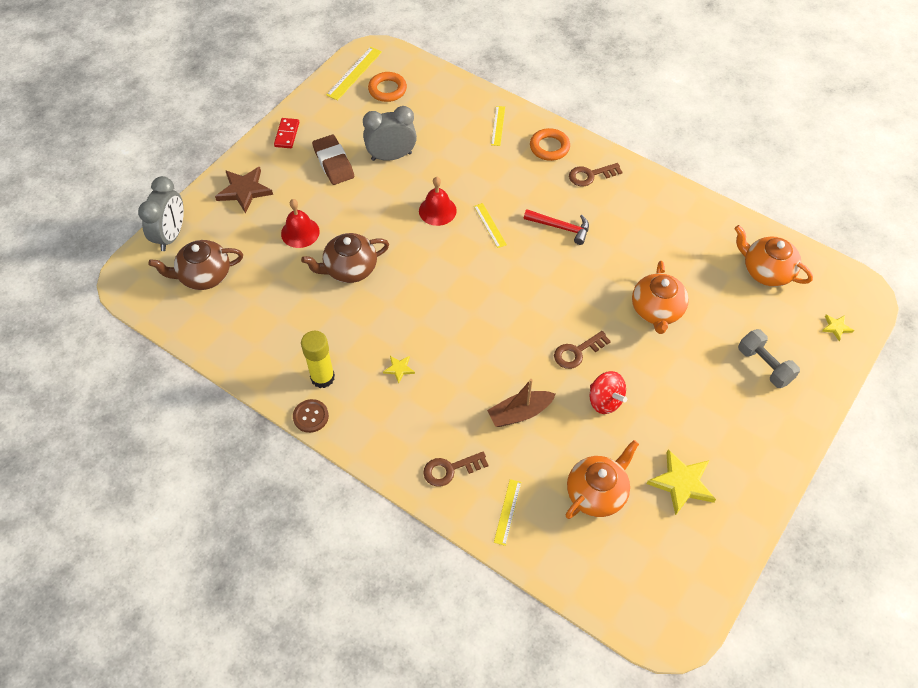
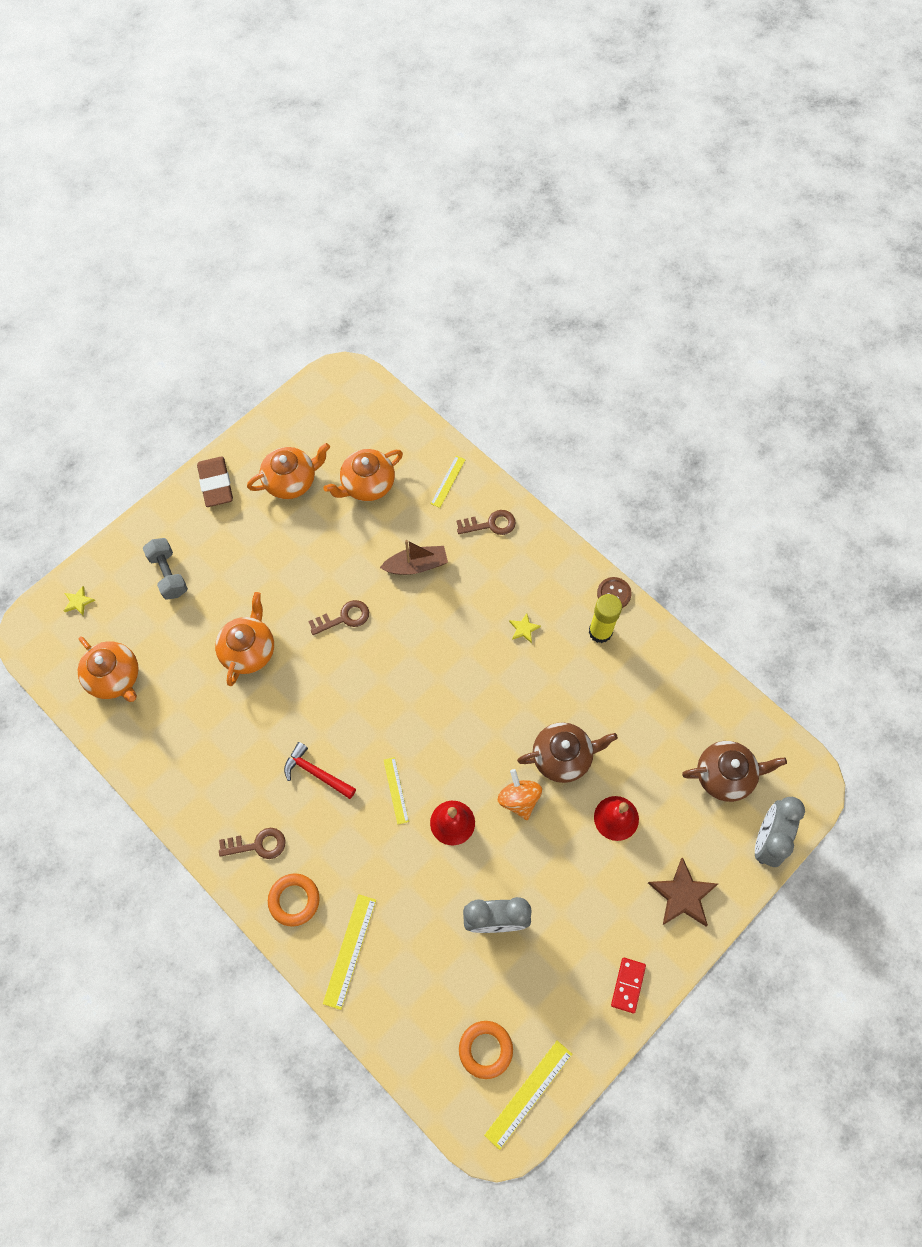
camera: 170 degrees left, 10 degrees up
brown eraser [312,135,354,185] -> brown eraser moved to [197,456,233,507]
yellow ruler [491,106,505,146] -> yellow ruler [323,894,376,1010], size x1.54
red spinning top [590,371,627,414] -> none
yellow star [646,449,716,515] -> orange teapot [247,443,330,499]
none -> orange spinning top [498,769,542,820]

